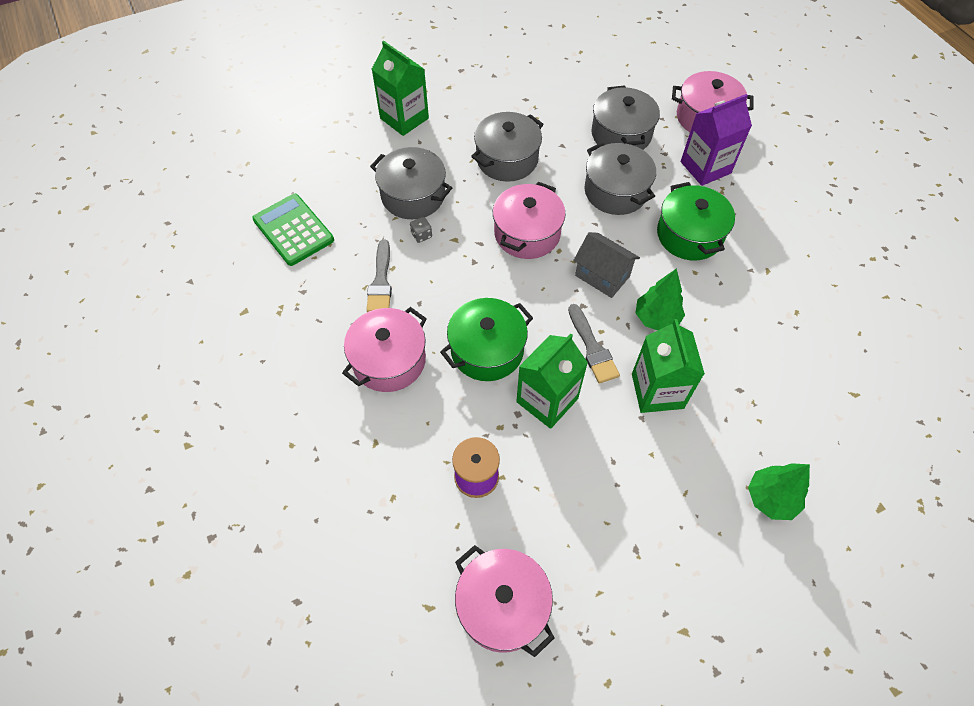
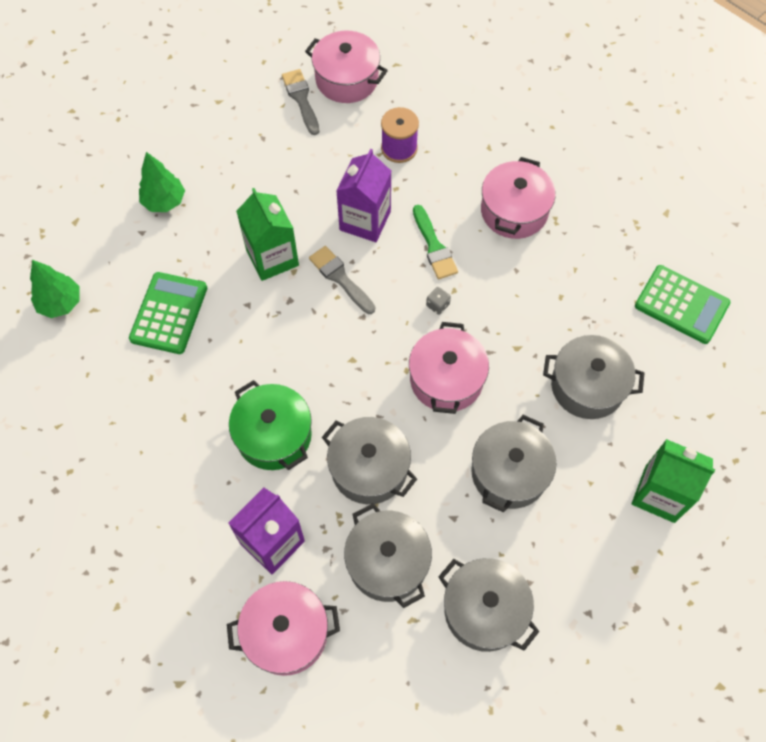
camera: 160 degrees right, 5 degrees up
grey brush [367,240,392,312] -> grey brush moved to [282,69,319,135]
grey dice [410,217,432,243] -> grey dice moved to [426,287,451,315]
green pot [440,298,533,381] -> green brush [413,205,458,279]
green carton [516,333,588,429] -> purple carton [336,149,391,242]
grey house [573,232,640,298] -> none
green tree [635,268,685,330] -> green tree moved to [30,260,80,318]
none -> green calculator [129,272,207,354]
none -> grey pot [438,558,540,652]

